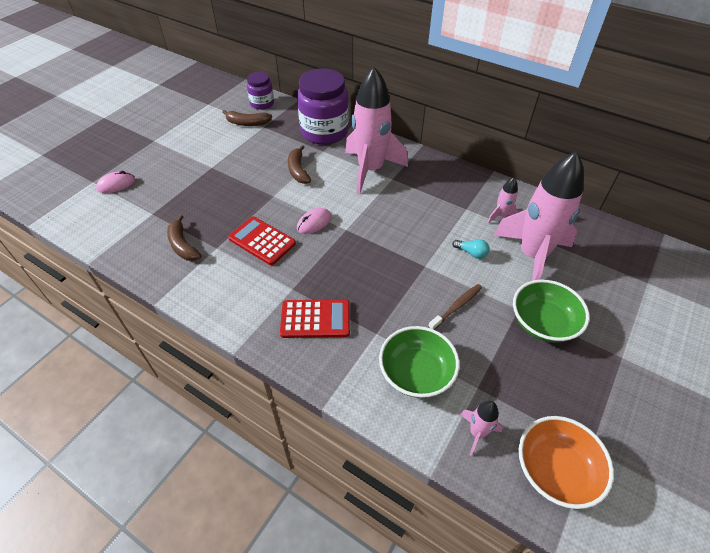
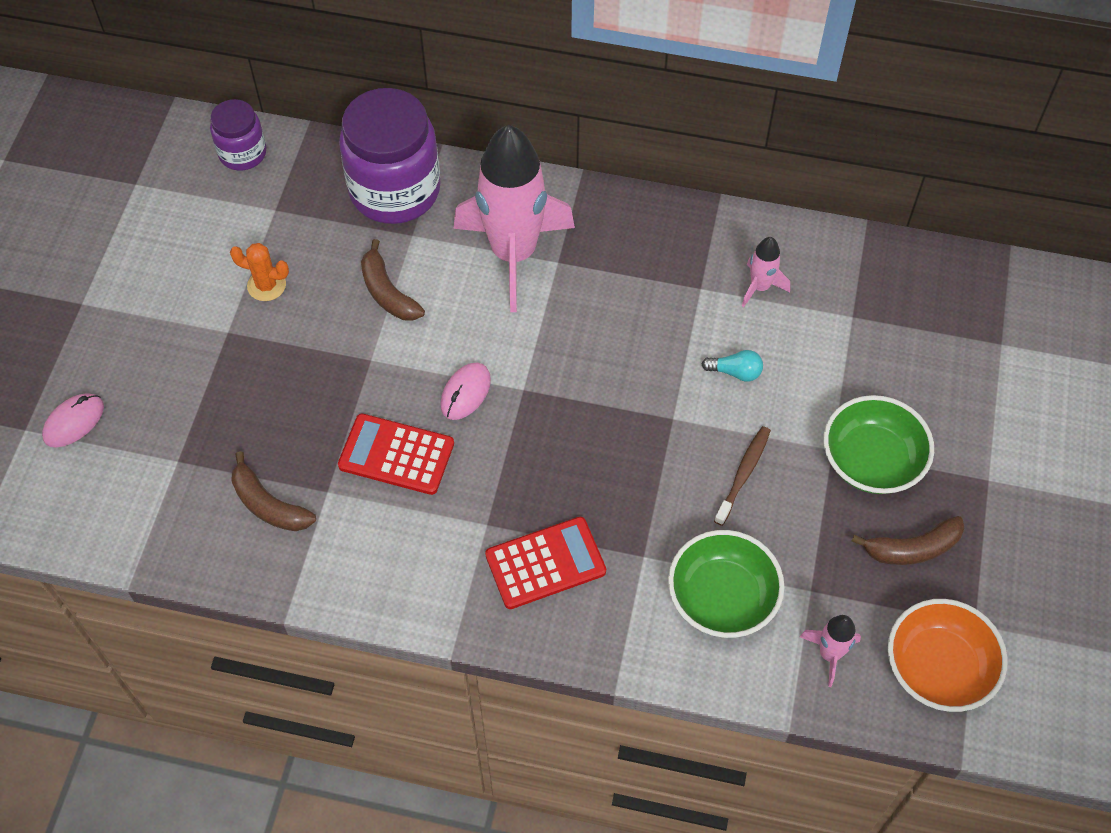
camera: 20 degrees left, 10 degrees up
brown banana [222,110,272,126] -> brown banana moved to [852,516,965,565]
pink rocket [493,151,584,281] -> none
none -> orange cactus [230,243,289,301]

